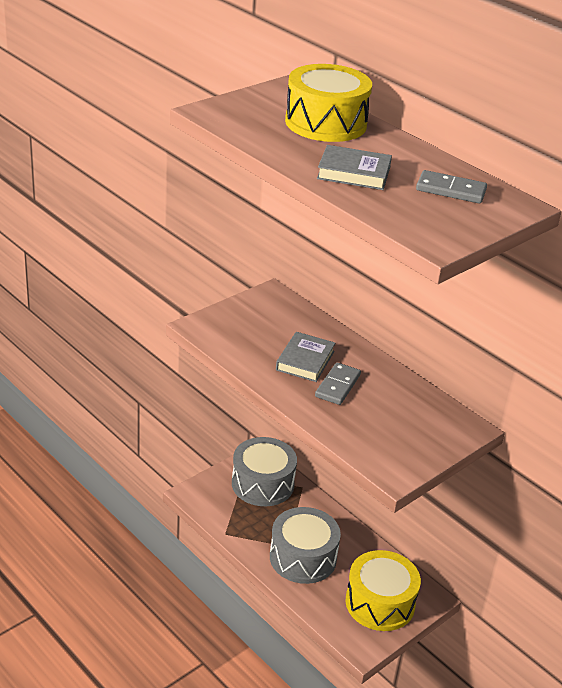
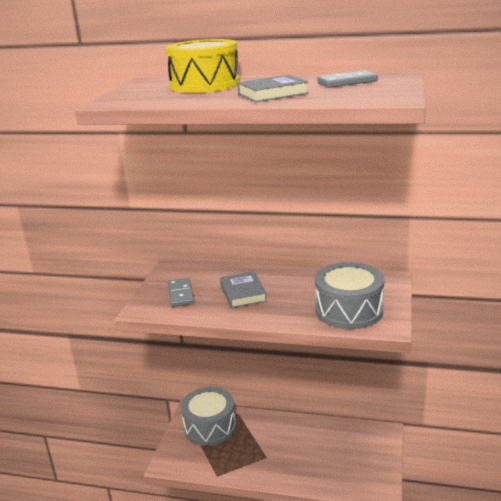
camera: 30 degrees left, 10 degrees down
grey drum [270,507,341,584] -> grey drum moved to [315,262,384,329]
grey domino [315,362,361,405] -> grey domino moved to [167,278,194,307]
yellow drum [346,550,421,631] -> none

